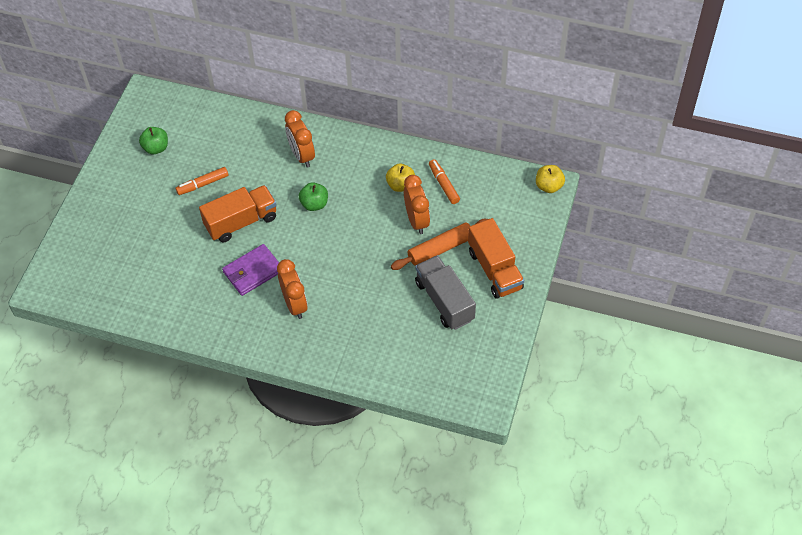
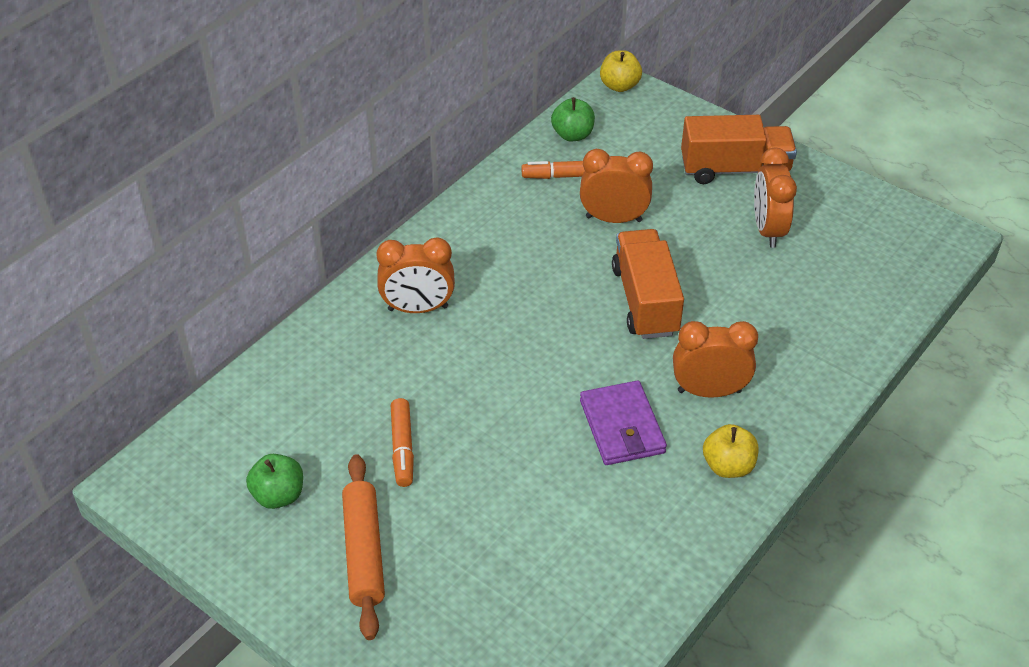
camera: 70 degrees left, 10 degrees down
orange truck [199,185,277,243] -> orange truck moved to [612,229,684,339]
green apple [299,182,328,211] -> green apple moved to [551,97,595,142]
yellow apple [386,163,415,192] -> yellow apple moved to [703,424,759,478]
orange rolling pin [391,219,488,270] -> orange rolling pin moved to [342,454,385,640]
grey truck [415,255,476,330] -> orange clock [754,147,797,248]

